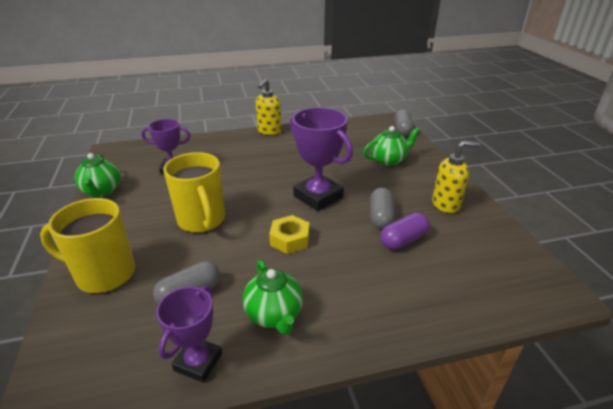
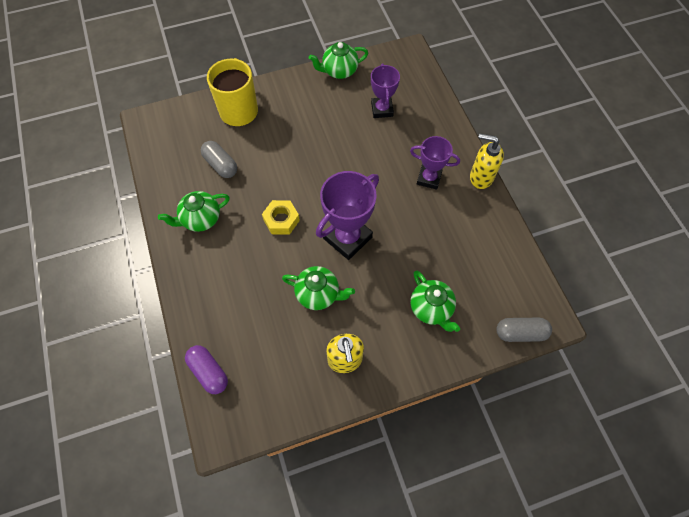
camera: 85 degrees right, 30 degrees up
purple trophy [156,285,222,383] -> purple trophy moved to [410,136,460,190]
yellow mug [163,152,225,233] -> none
grey capsule [370,188,395,229] -> green teapot [282,266,355,310]
purple capsule [380,212,430,250] -> purple capsule moved to [185,345,228,394]

